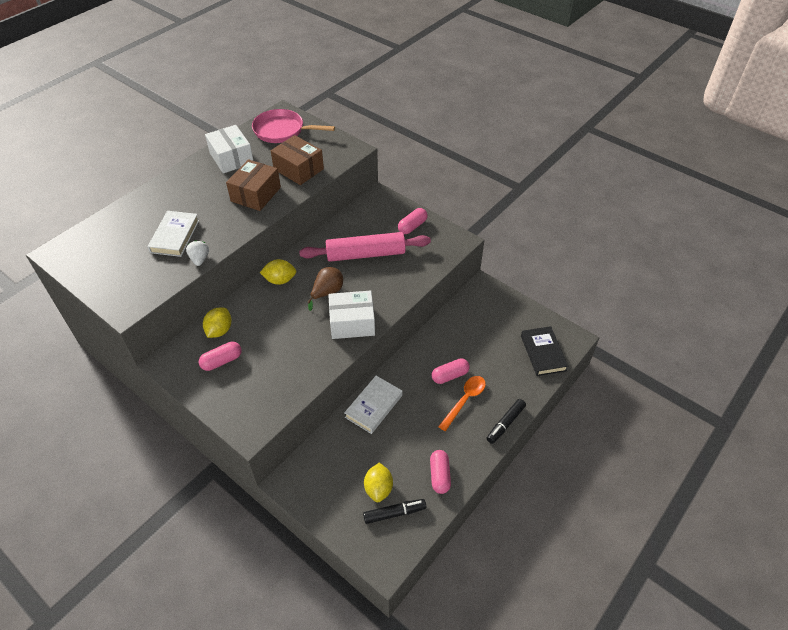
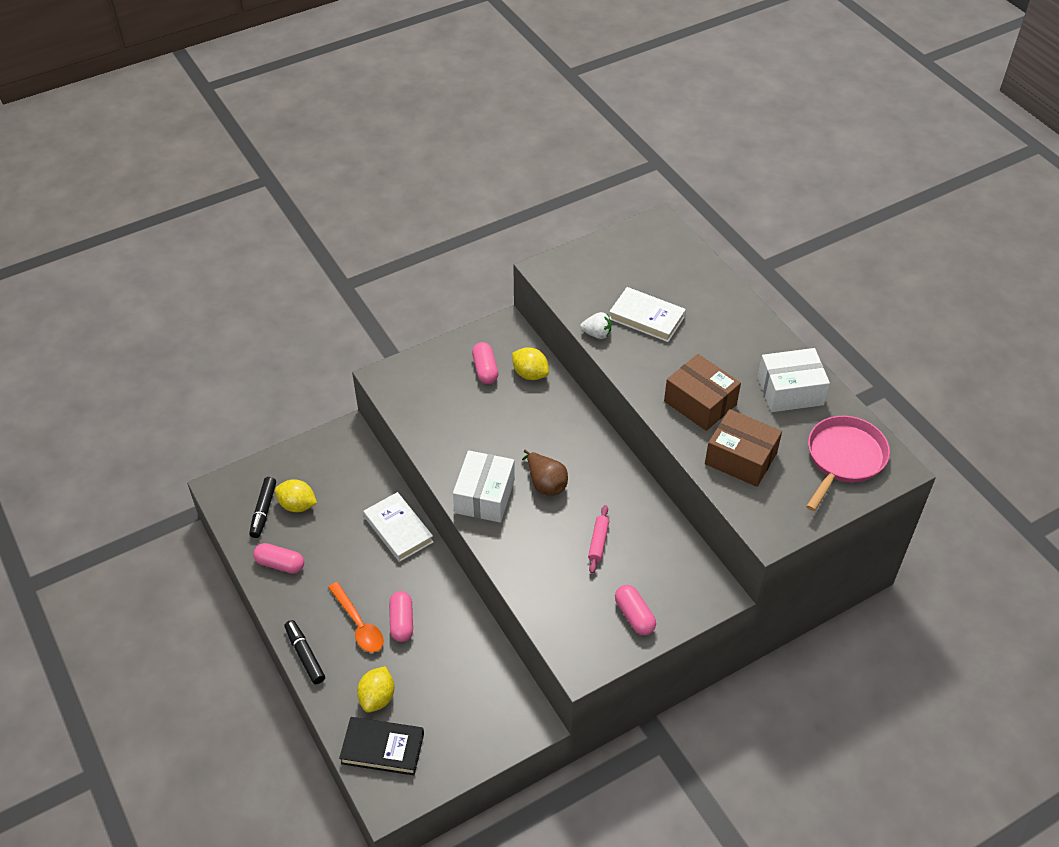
camera: 110 degrees right, 0 degrees up
yellow lemon [260,259,296,285] -> yellow lemon moved to [357,666,394,713]
brown box [271,135,324,185] -> brown box turned 60 degrees clockwise [705,409,782,487]
pink rolling pin [299,232,431,262] -> pink rolling pin [588,505,609,574], size x0.43

